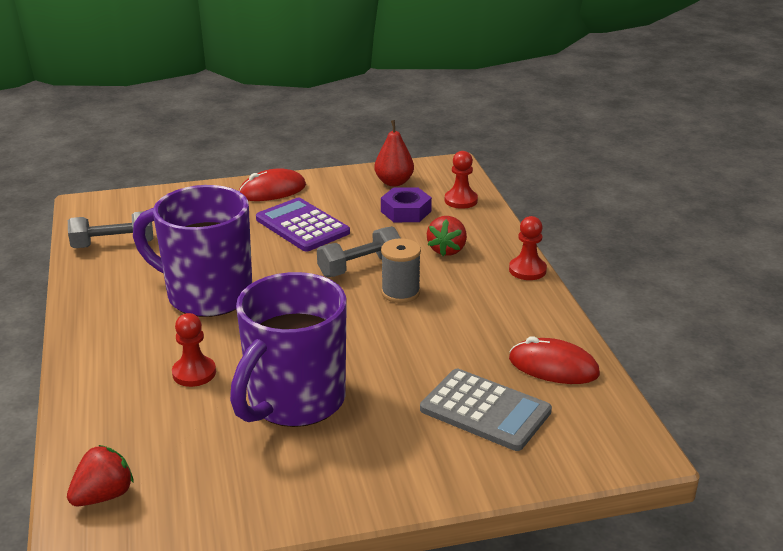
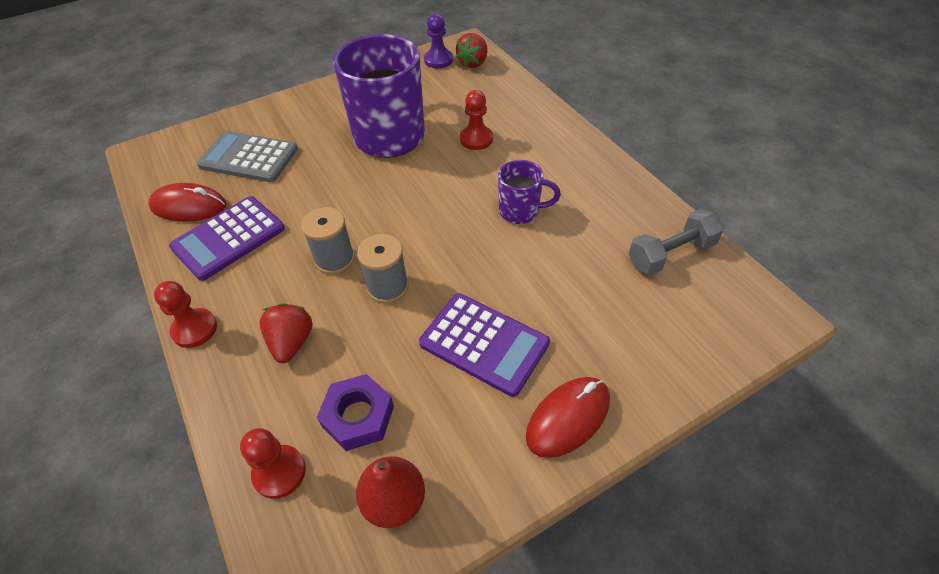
camera: 165 degrees right, 20 degrees up
purple mug [133,185,252,317] -> purple mug [498,160,561,224], size x0.49
grey dumbbell [317,226,400,277] -> grey spool [357,234,409,304]
none -> purple calculator [169,196,285,281]
none -> purple pawn [424,13,453,68]

